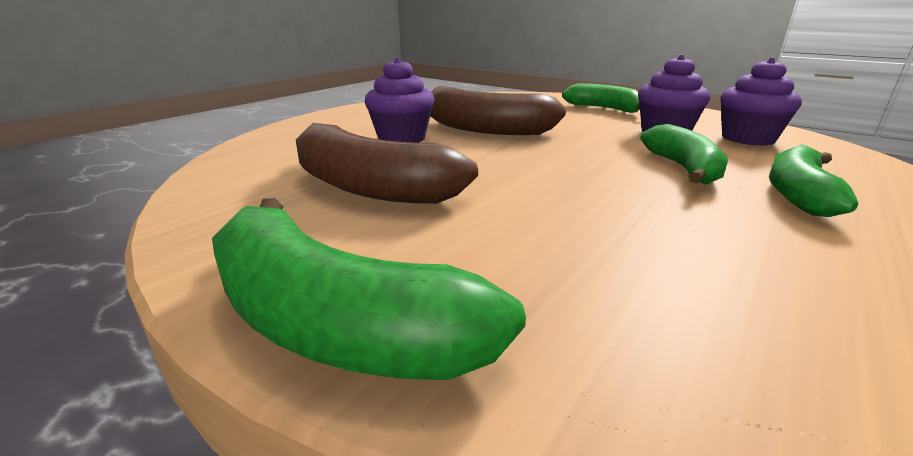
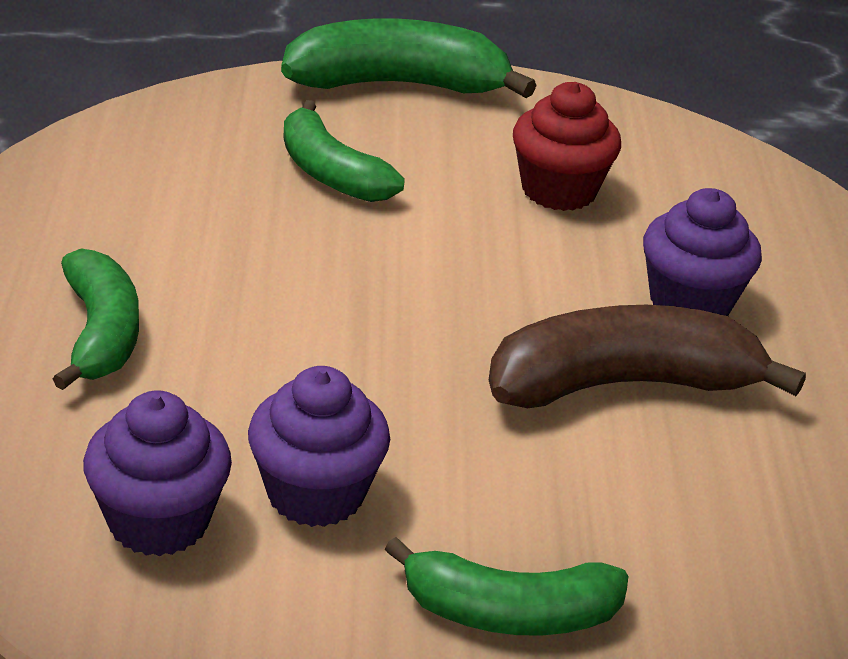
camera: 140 degrees right, 10 degrees up
brown banana [296,123,478,204] -> red cupcake [513,82,621,211]
green banana [641,124,728,184] -> green banana moved to [283,100,405,202]

